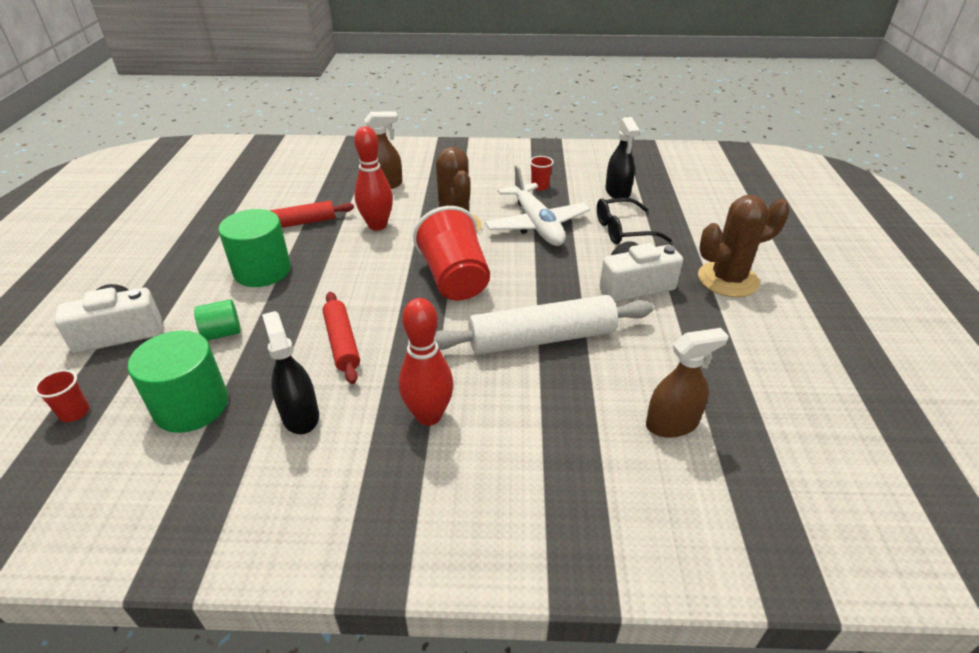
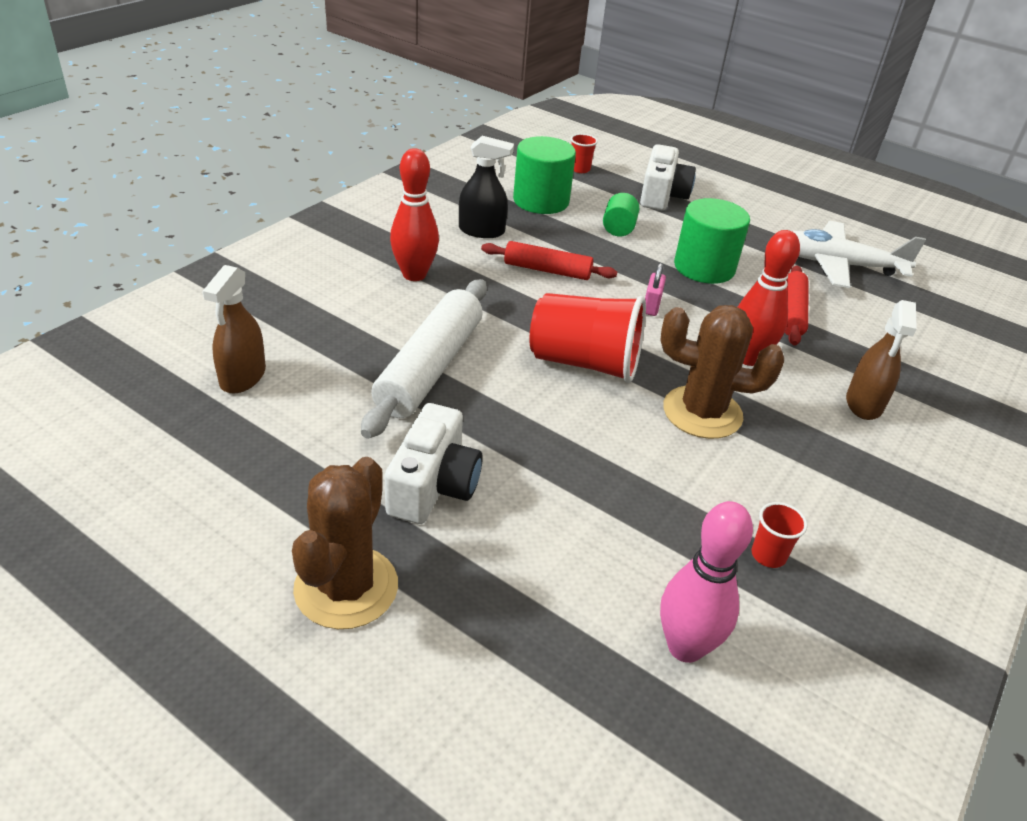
camera: 120 degrees right, 0 degrees up
white plane [485,165,590,246] -> white plane moved to [792,221,926,288]
black glasses [597,198,672,244] -> none
black spray bottle [605,117,640,199] -> pink bowling pin [660,501,753,663]
none -> pink padlock [645,263,666,316]

